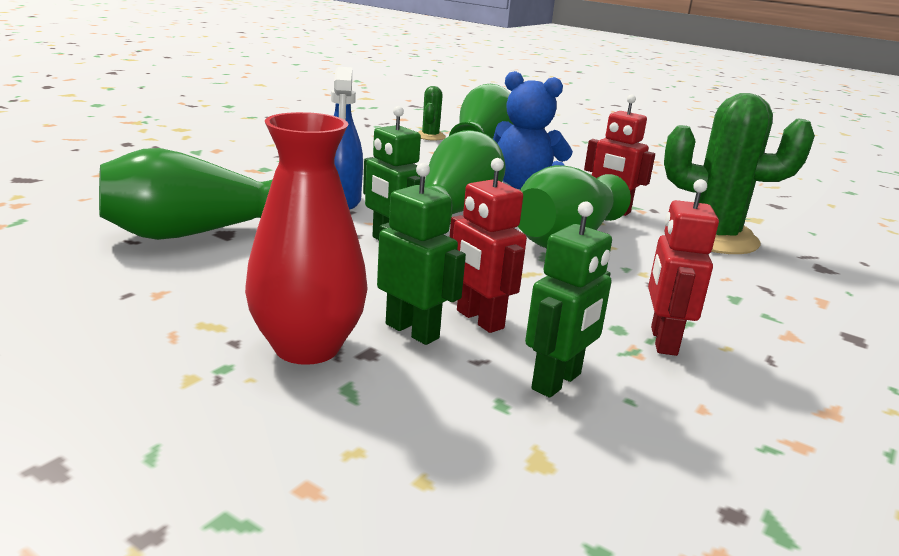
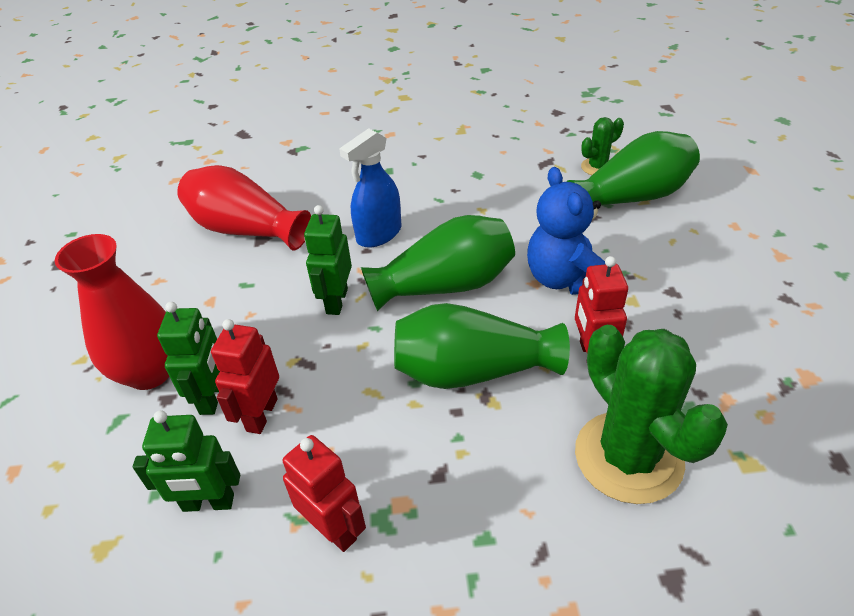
camera: 55 degrees right, 20 degrees up
green vase [99,148,273,240] -> red vase [177,165,311,250]
red robot [648,179,719,356] -> red robot turned 75 degrees clockwise [283,435,366,552]

